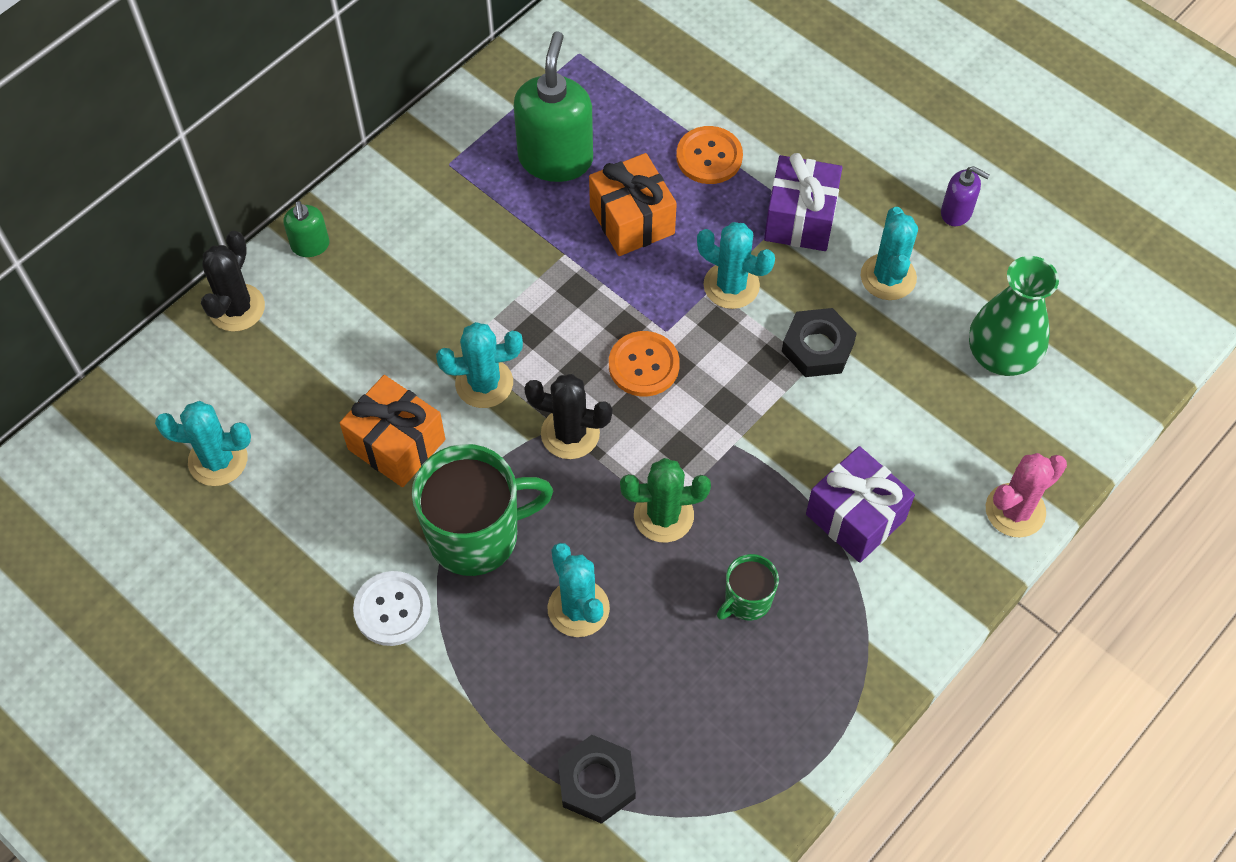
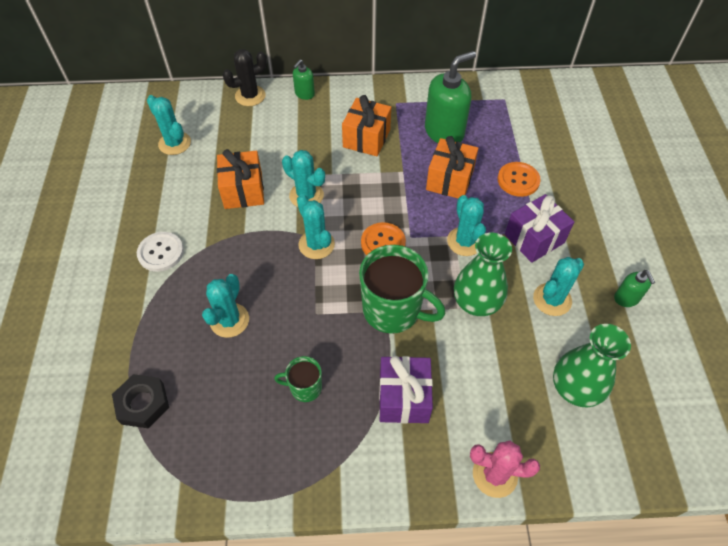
camera: 45 degrees right, 5 degrees down
green mug [412,444,553,576] -> green mug moved to [359,245,446,334]
black cactus [524,374,612,459] -> turquoise cactus [297,194,335,259]
green cactus [620,458,711,543] -> none
black nut [782,308,857,377] -> green vase [454,233,512,316]
purple soap dispenser [941,166,990,226] -> green soap dispenser [614,270,655,307]
none -> orange gift [342,95,391,156]

